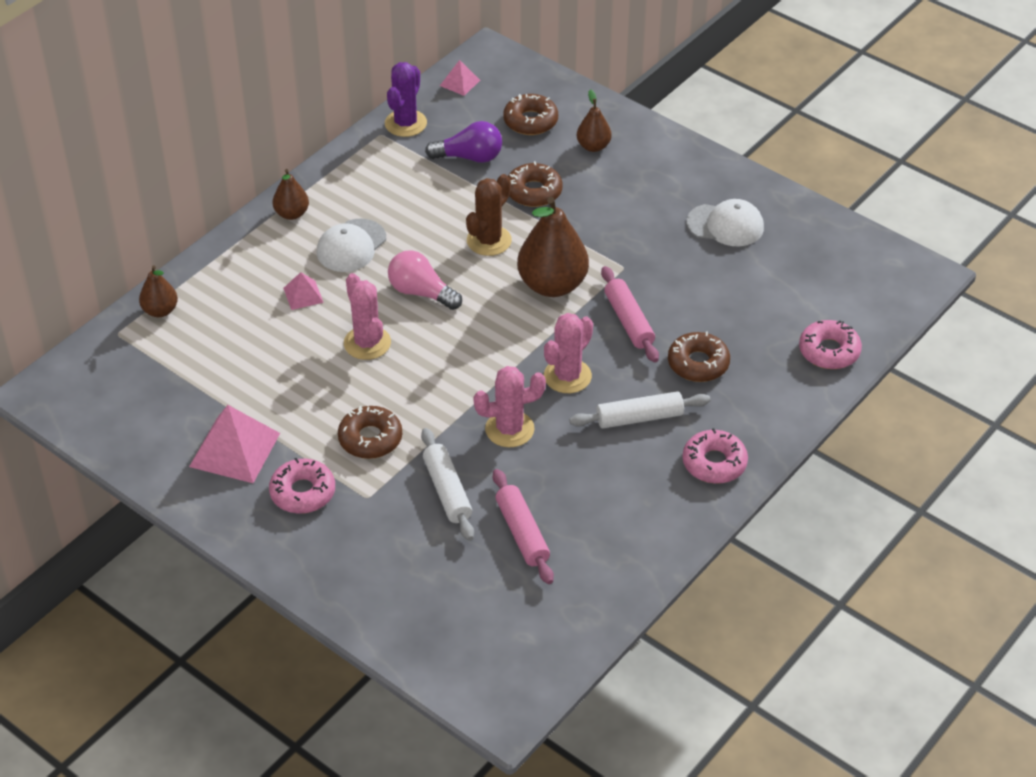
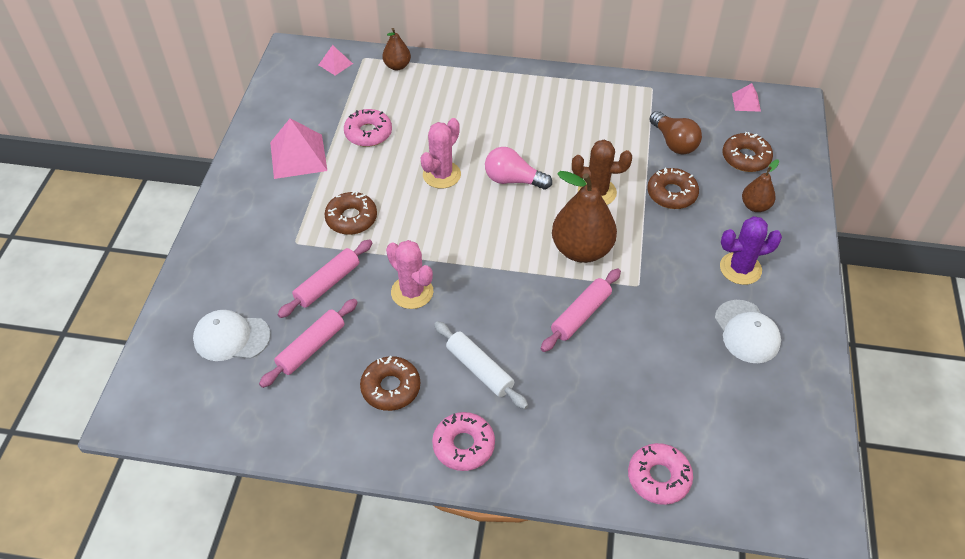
camera: 60 degrees right, 5 degrees up
pink donut [269,458,335,514] -> pink donut moved to [344,109,392,147]
brown pear [273,169,309,220] -> none
pink pyramid [283,272,324,310] -> pink pyramid moved to [319,45,353,76]
white cap [317,219,386,272] -> white cap moved to [193,310,271,361]
purple cactus [385,62,427,137] -> purple cactus moved to [720,216,782,285]
pink light bulb [388,250,462,310] -> pink light bulb turned 75 degrees counterclockwise [485,147,552,190]
white rolling pin [421,428,474,541] -> pink rolling pin [278,239,372,318]
purple light bulb [425,121,502,163] -> brown light bulb [649,111,702,155]
pink cactus [544,313,593,393] -> none
brown donut [668,331,730,382] -> brown donut moved to [360,356,420,411]

